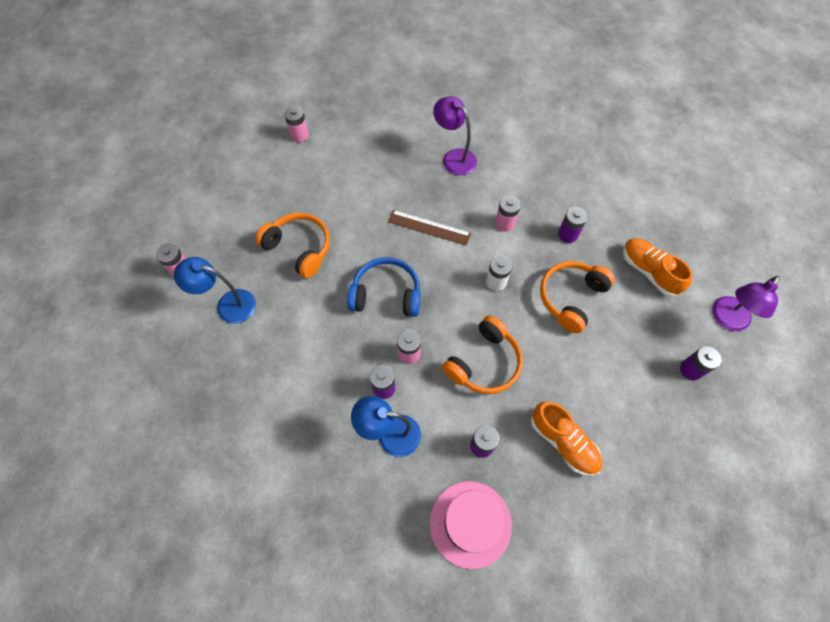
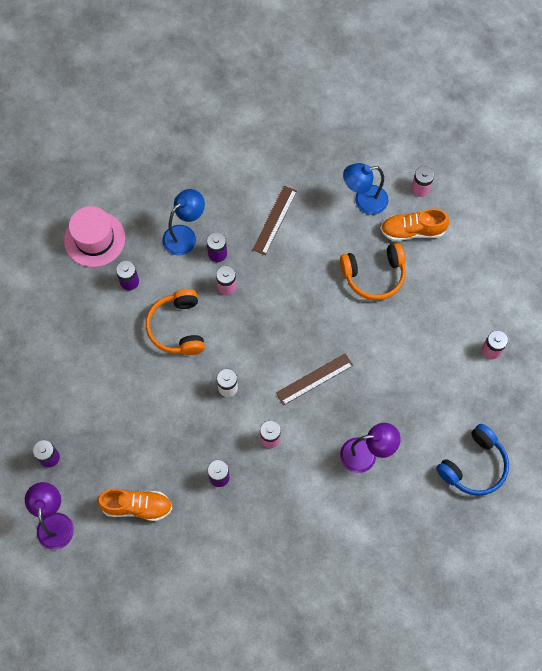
camera: 130 degrees right, 5 degrees up
blue lamp [174,257,256,324] -> blue lamp turned 150 degrees counterclockwise [343,163,388,215]
blue headphones [347,257,421,317] -> blue headphones moved to [436,424,509,496]
orange shoe [531,402,602,476] -> orange shoe moved to [380,208,449,241]
orange headphones [540,261,615,333] -> none
none -> brown ruler [252,186,297,255]

